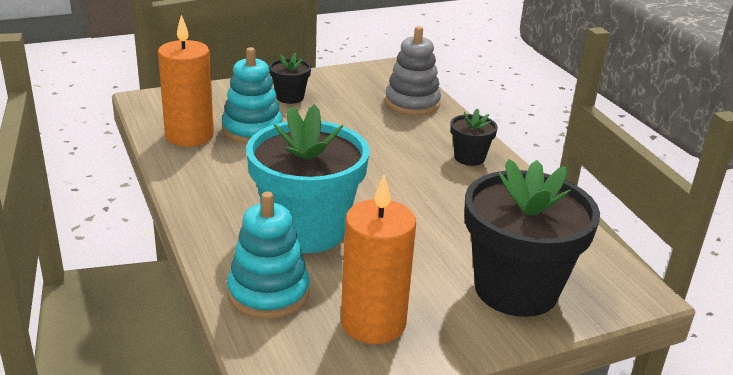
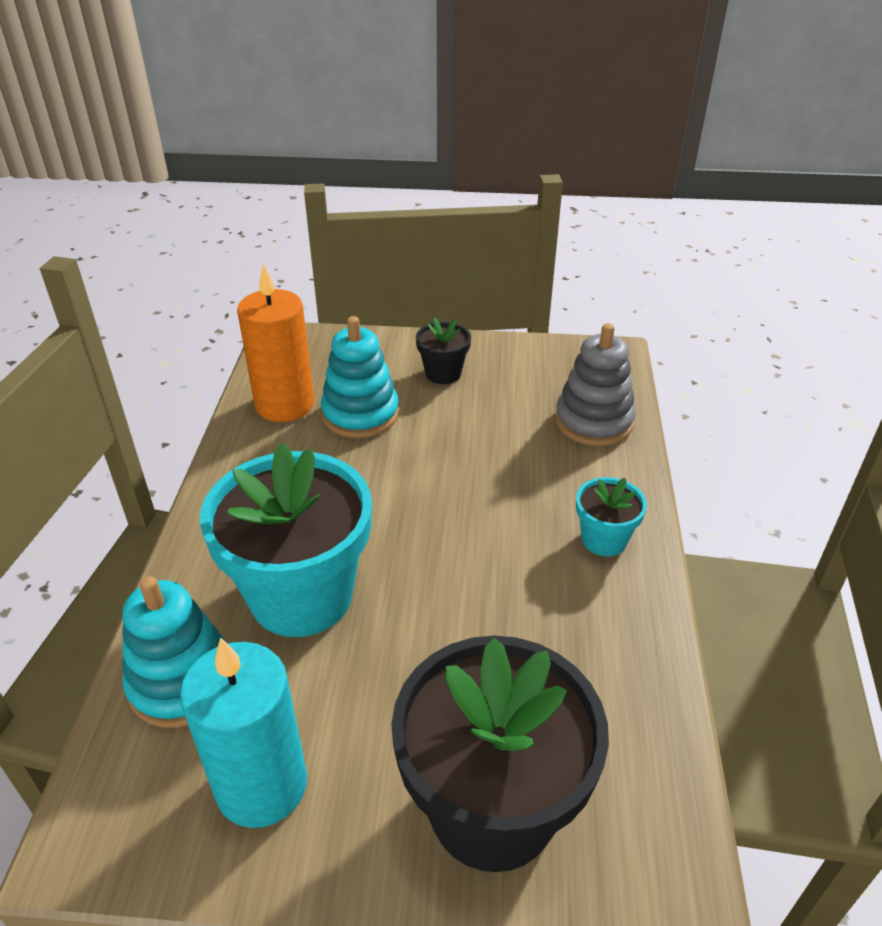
camera: 30 degrees right, 10 degrees up
orange candle [341,175,416,344] -> turquoise candle [180,637,307,828]
black flower pot [450,109,498,166] -> turquoise flower pot [576,477,647,556]

